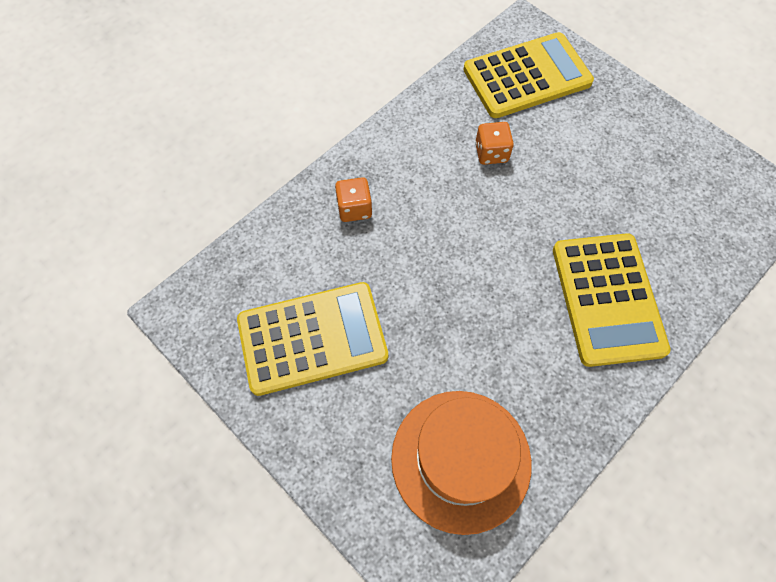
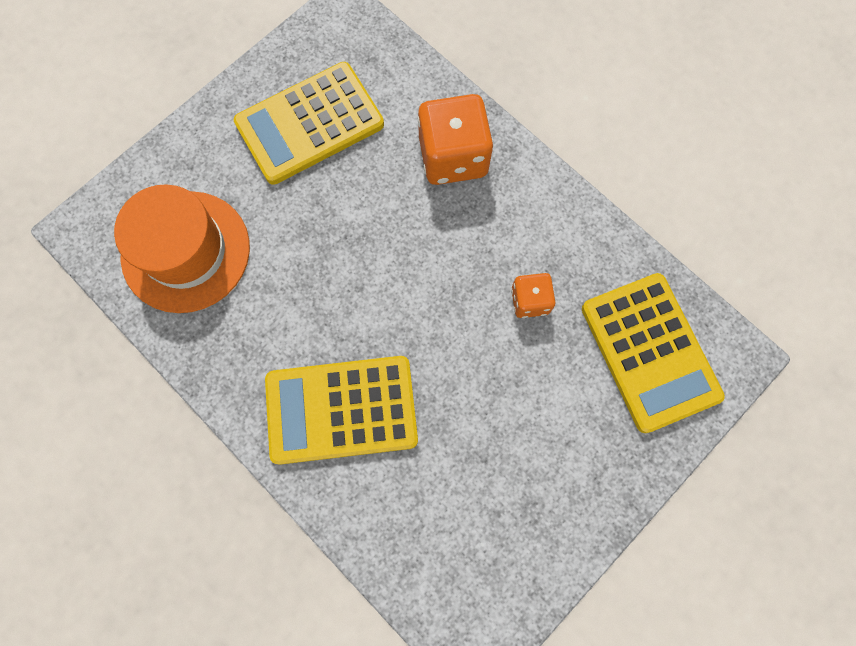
camera: 90 degrees right, 10 degrees up
yellow calculator [237,282,388,396] -> yellow calculator turned 75 degrees clockwise [234,62,384,185]
orange dice [335,177,372,222] -> orange dice [418,94,493,185], size x1.84

